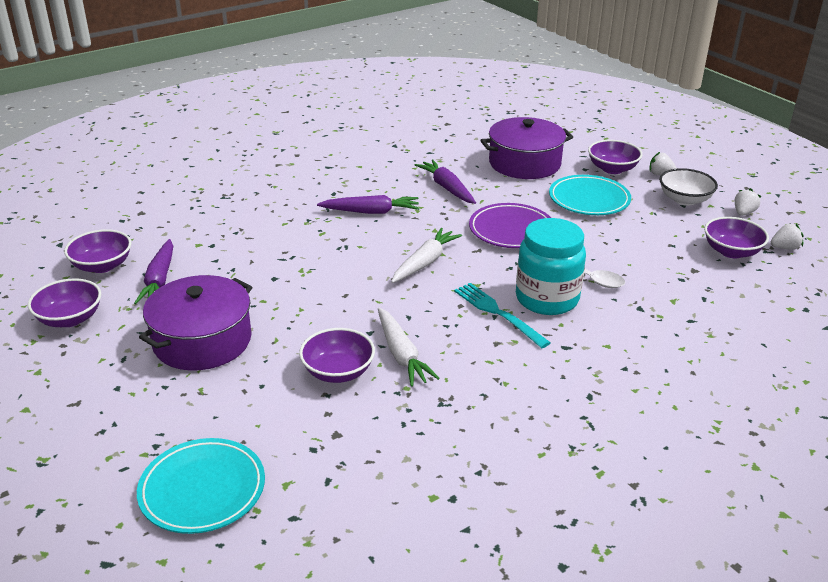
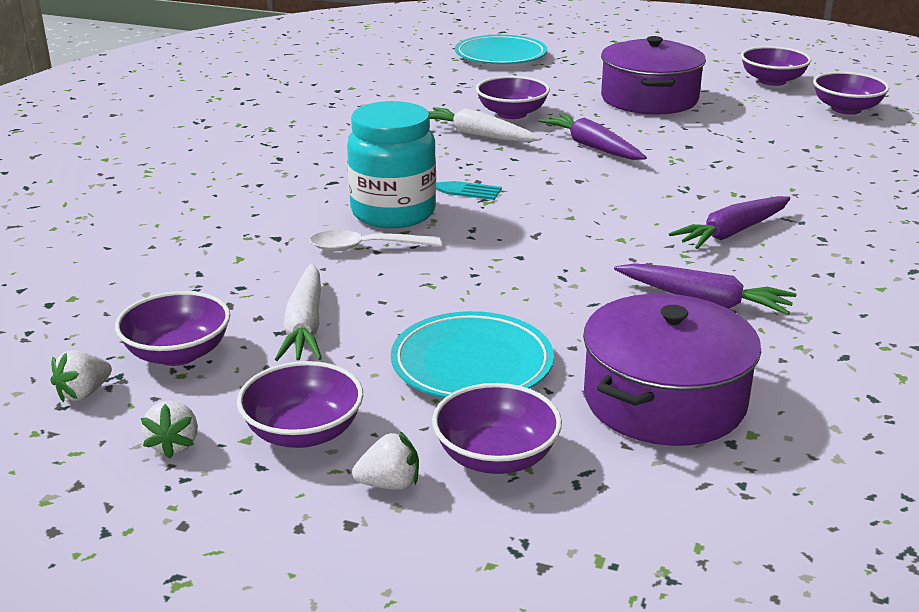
camera: 145 degrees right, 5 degrees down
purple carrot [134,239,173,304] -> purple carrot moved to [538,113,647,160]
white carrot [391,228,462,283] -> white carrot moved to [275,263,322,361]
purple plate [469,203,551,248] -> none
white bowl [659,168,718,206] -> purple bowl [237,361,363,448]

